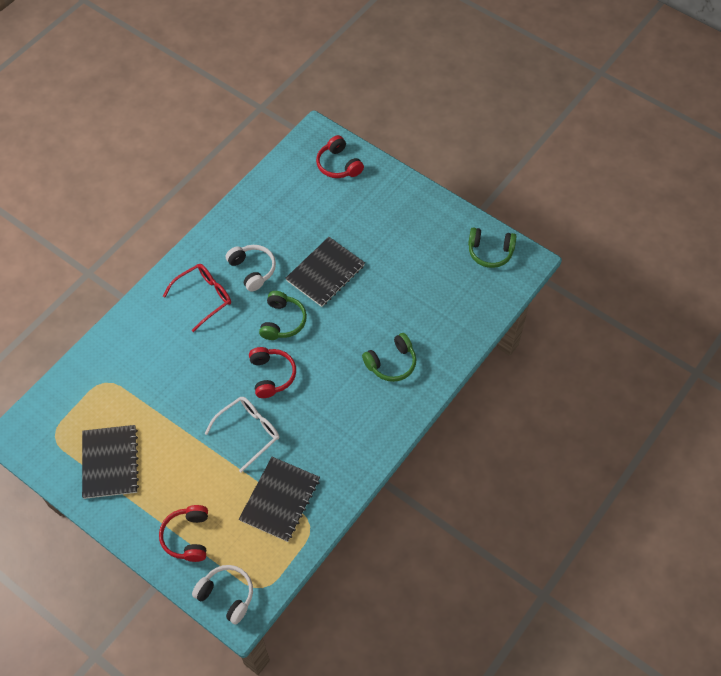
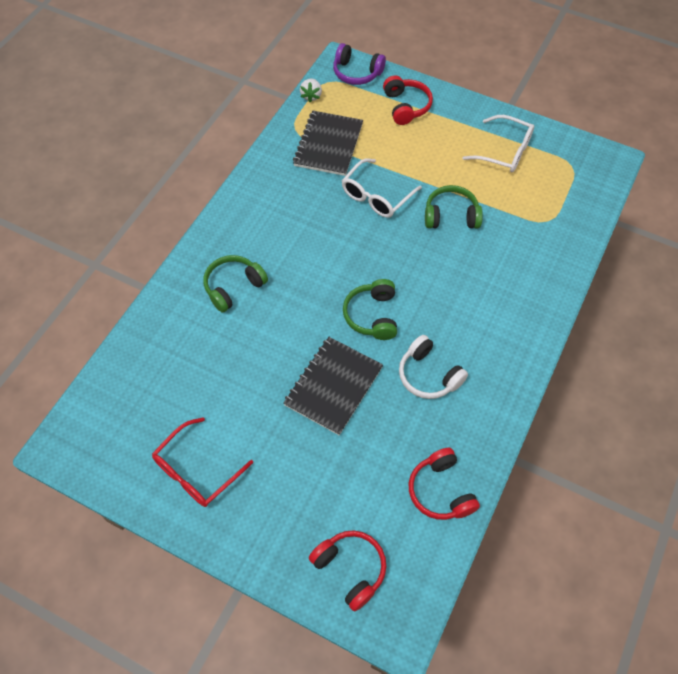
camera: 170 degrees right, 0 degrees up
black notebook [82,425,139,499] -> white glasses [463,115,534,173]
red glasses [163,264,231,332] -> red glasses moved to [152,417,253,507]
white headphones [192,565,253,625] -> purple headphones [333,43,386,85]
red headphones [249,347,296,398] -> red headphones moved to [409,448,480,520]
green headphones [468,228,517,268] -> green headphones moved to [425,185,483,228]
none -> white strawberry [300,79,322,103]

